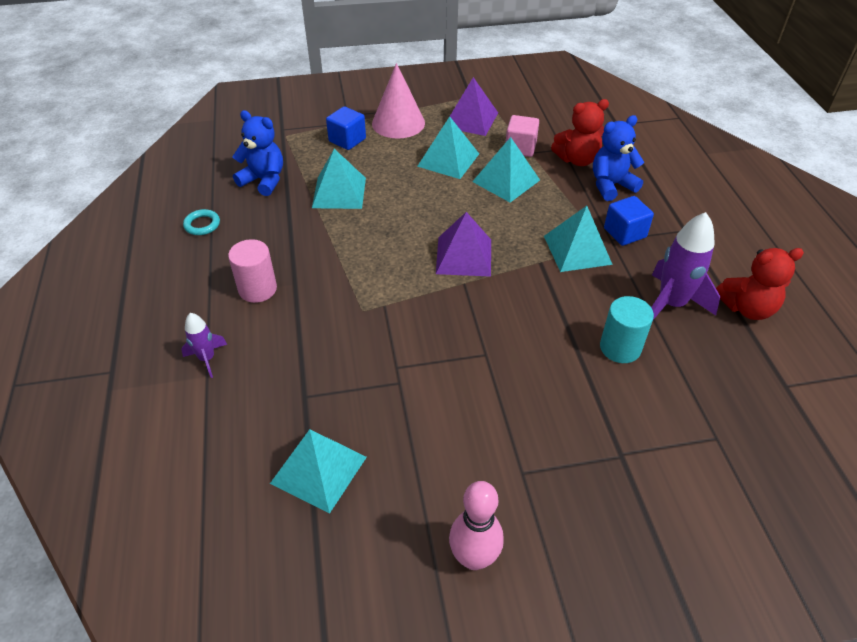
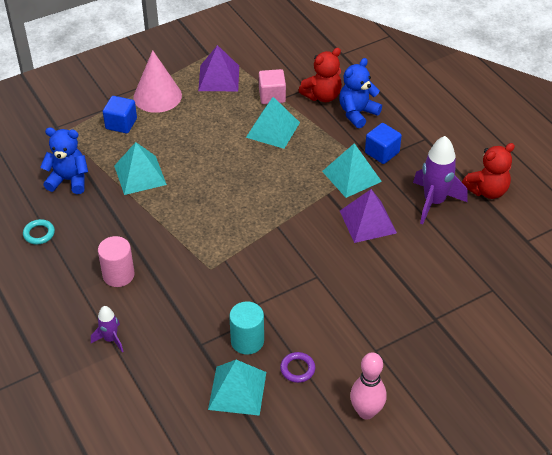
camera: 20 degrees left, 0 degrees up
turquoise pyramid [417,116,479,179] -> none
purple pyramid [436,212,491,277] -> purple pyramid moved to [340,189,397,243]
turquoise cylinder [600,296,654,363] -> turquoise cylinder moved to [229,301,264,354]
none -> purple ring [280,352,315,383]

